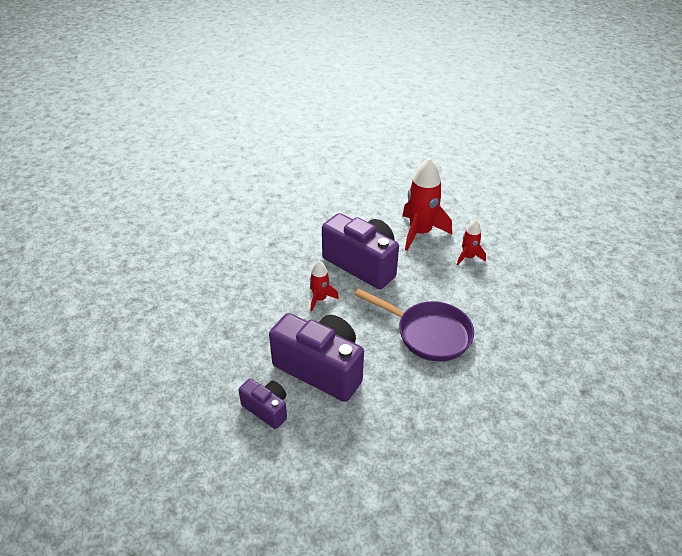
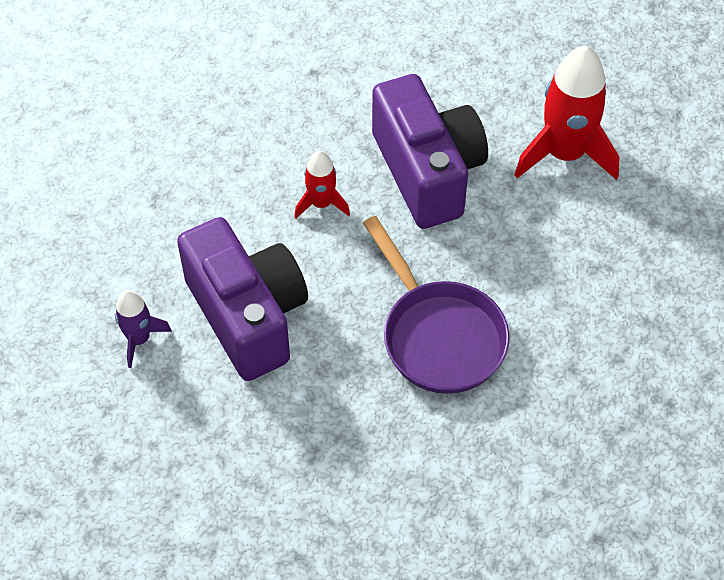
camera: 30 degrees right, 15 degrees up
purple camera [239,379,287,429] -> purple rocket [115,290,172,368]
red rocket [457,220,486,266] -> none

